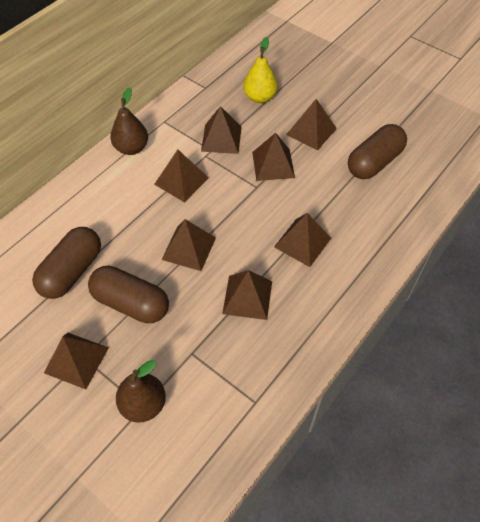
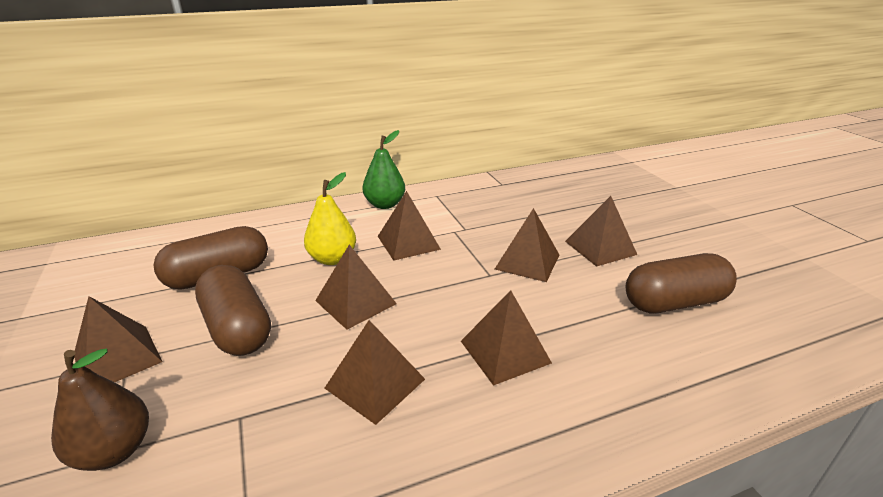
camera: 30 degrees right, 25 degrees down
brown pear [110,87,148,155] -> green pear [362,130,405,209]
brown pyramid [201,106,242,154] -> none
yellow pear [243,37,278,103] -> yellow pear moved to [304,172,356,265]

